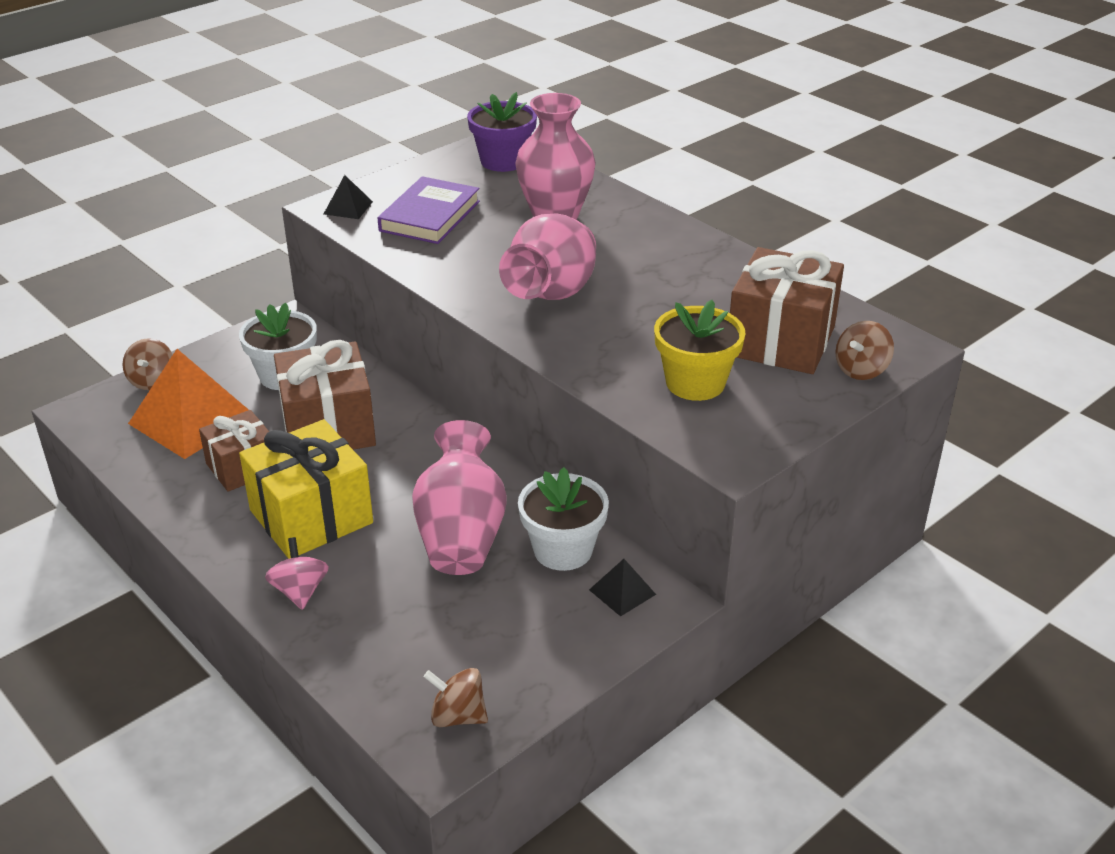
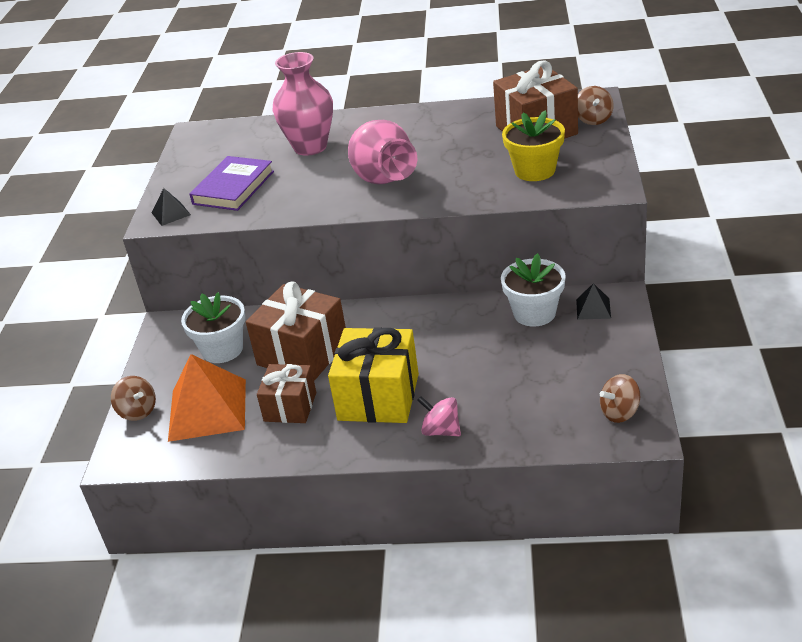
camera: 40 degrees left, 0 degrees up
purple book [378,176,480,244] -> purple book turned 45 degrees clockwise [189,156,274,211]
pink vase [412,420,507,575] -> none
purple flower pot [467,92,537,172] -> none

